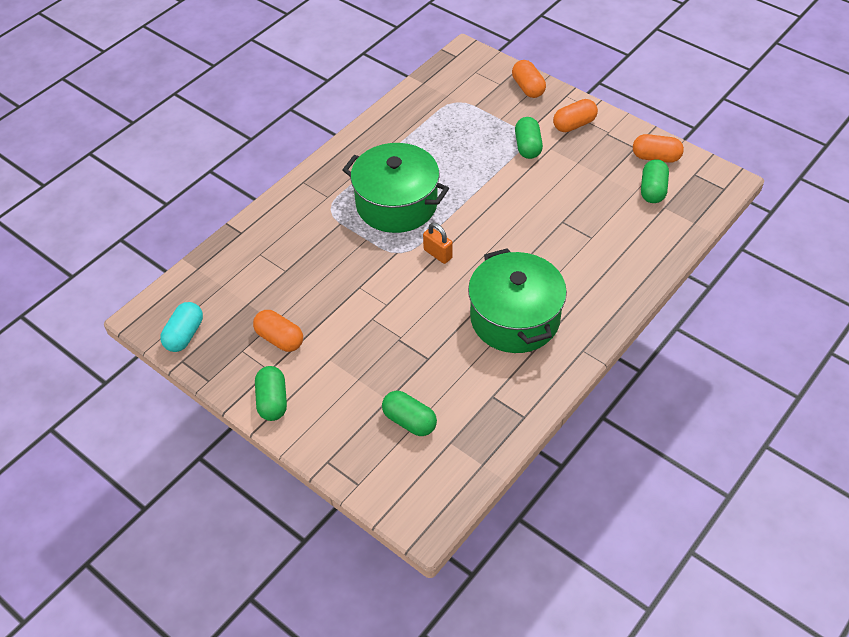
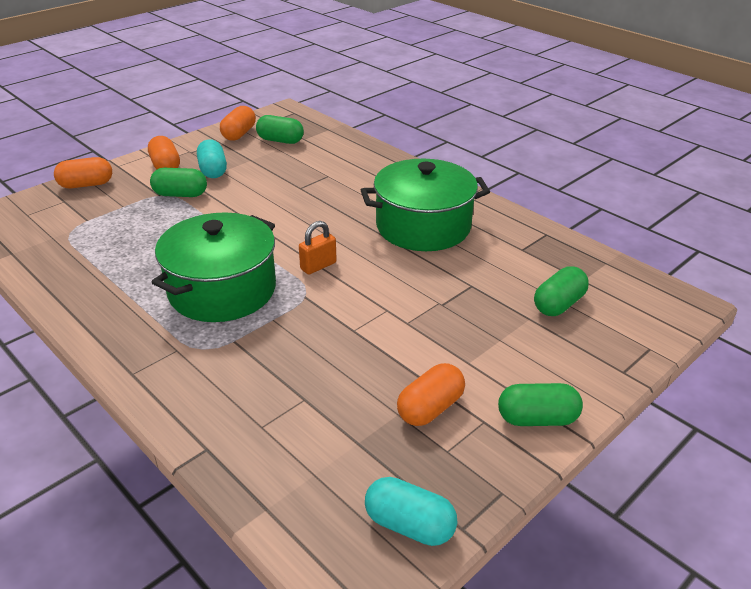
camera: 85 degrees left, 15 degrees down
none -> turquoise capsule [197,139,227,178]

